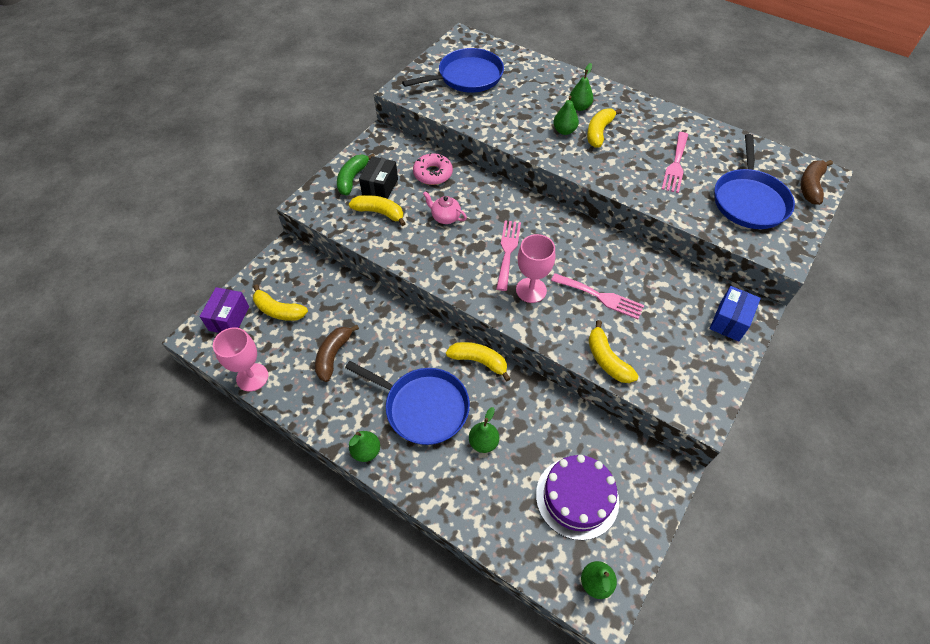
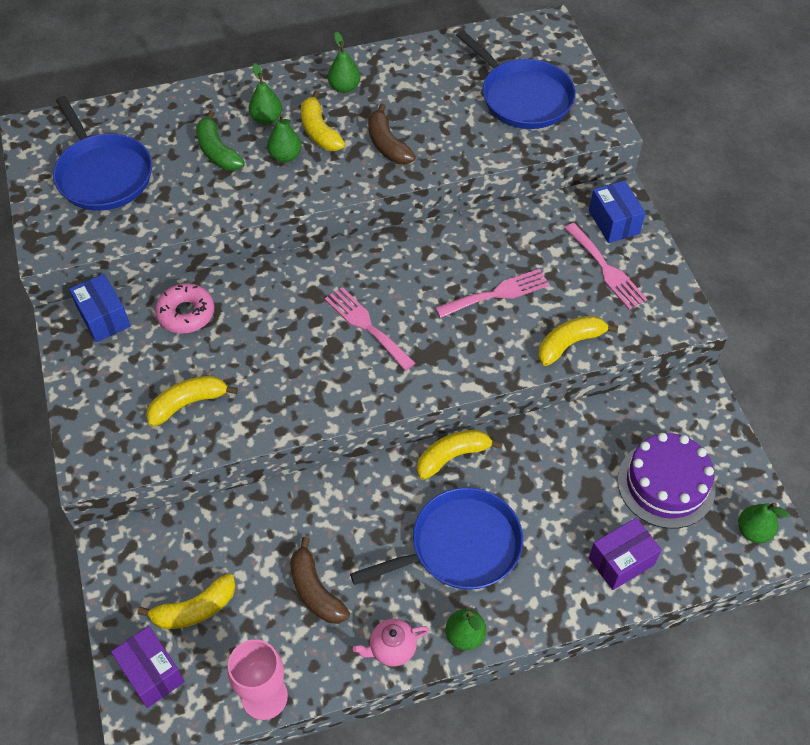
camera: 50 degrees left, 0 degrees up
green banana [337,154,375,195] -> green banana moved to [196,111,245,170]
black box [359,156,398,199] -> none
blue pan [402,48,504,93] -> blue pan turned 135 degrees clockwise [53,96,152,211]
pink teapot [423,191,467,224] -> pink teapot moved to [353,619,429,666]
green pear [469,407,499,453] -> green pear moved to [328,32,360,93]
pink goblet [516,234,555,303] -> none
yellow banana [588,320,638,383] -> yellow banana turned 135 degrees clockwise [538,316,618,366]
pink fork [662,132,688,193] -> pink fork moved to [564,223,647,310]
brown banana [801,160,833,205] -> brown banana moved to [368,103,416,164]
none -> blue box [69,274,131,342]
none -> purple box [589,518,662,590]

